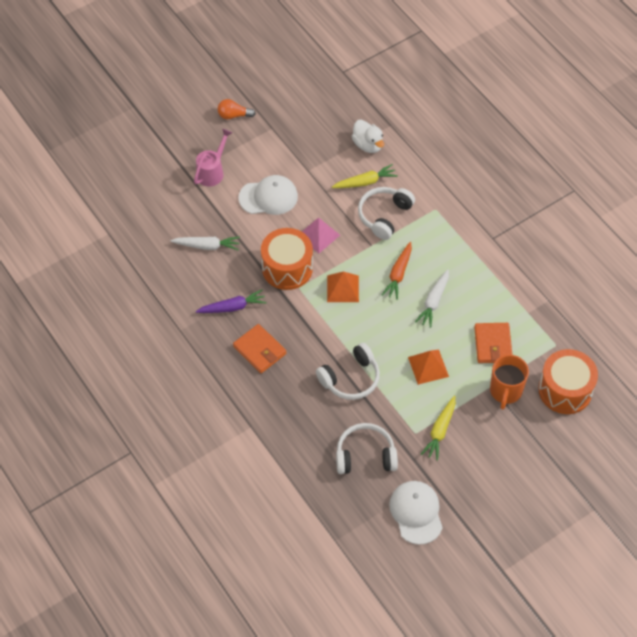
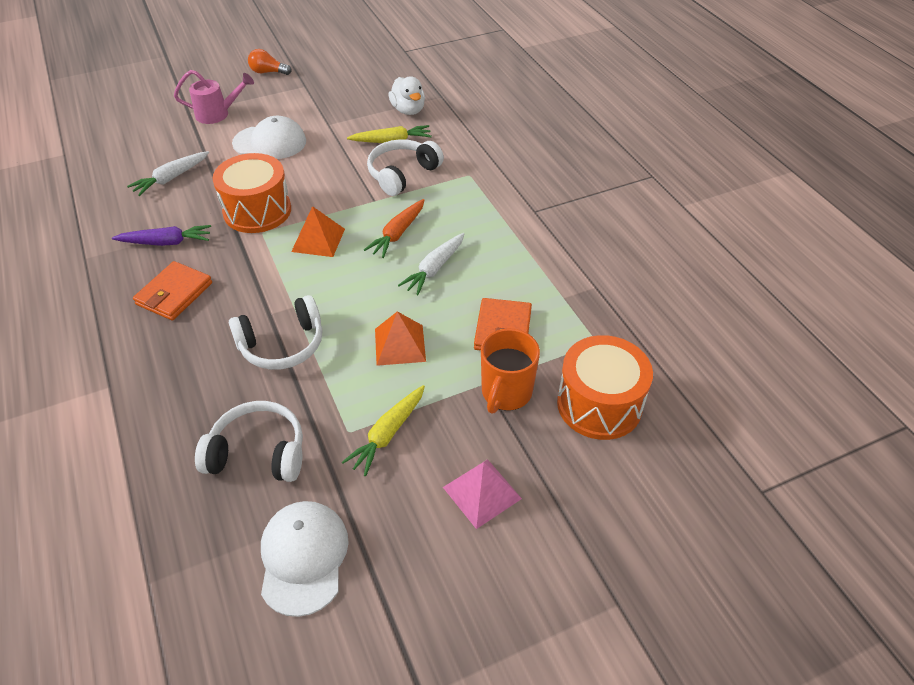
camera: 10 degrees right, 10 degrees down
white carrot [170,237,240,251] -> white carrot turned 120 degrees clockwise [127,151,209,196]
pink watering can [194,129,232,187] -> pink watering can turned 45 degrees clockwise [174,70,254,124]
orange wallet [233,324,286,373] -> orange wallet turned 60 degrees clockwise [133,261,212,321]
pink pyramid [302,217,340,253] -> pink pyramid moved to [443,459,522,529]

